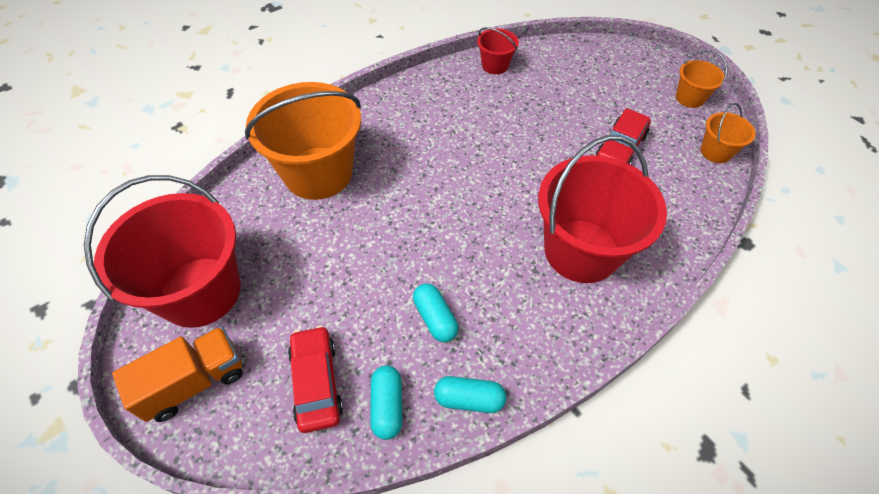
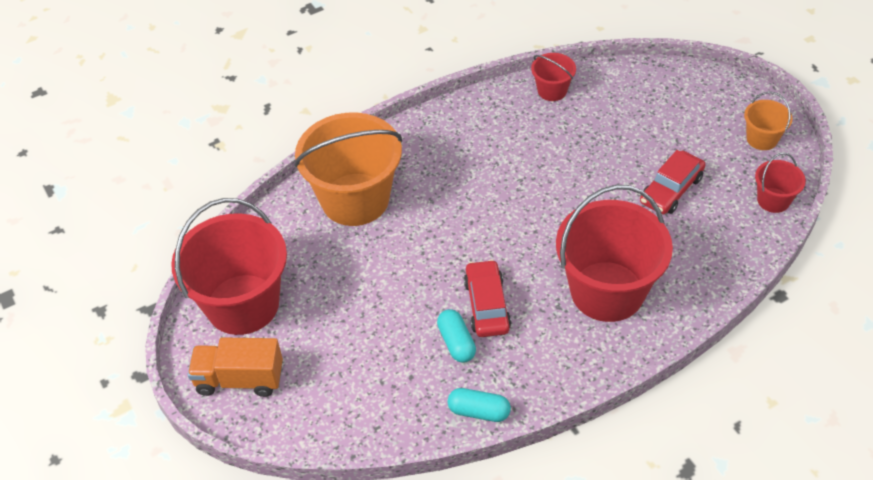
camera: 10 degrees right, 5 degrees down
orange truck [112,327,243,422] -> orange truck turned 150 degrees counterclockwise [188,337,283,397]
red car [288,326,343,433] -> red car moved to [464,259,511,337]
turquoise capsule [370,365,403,440] -> none
orange bucket [701,103,756,163] -> red bucket [755,152,806,213]

